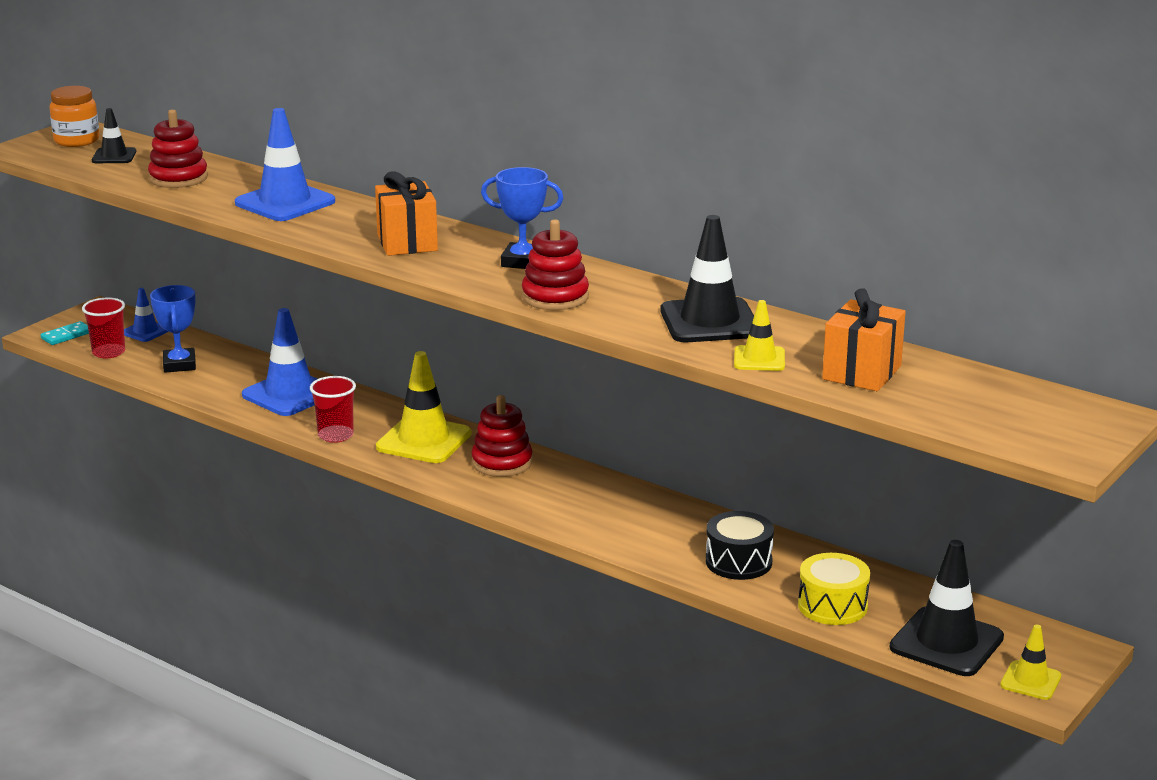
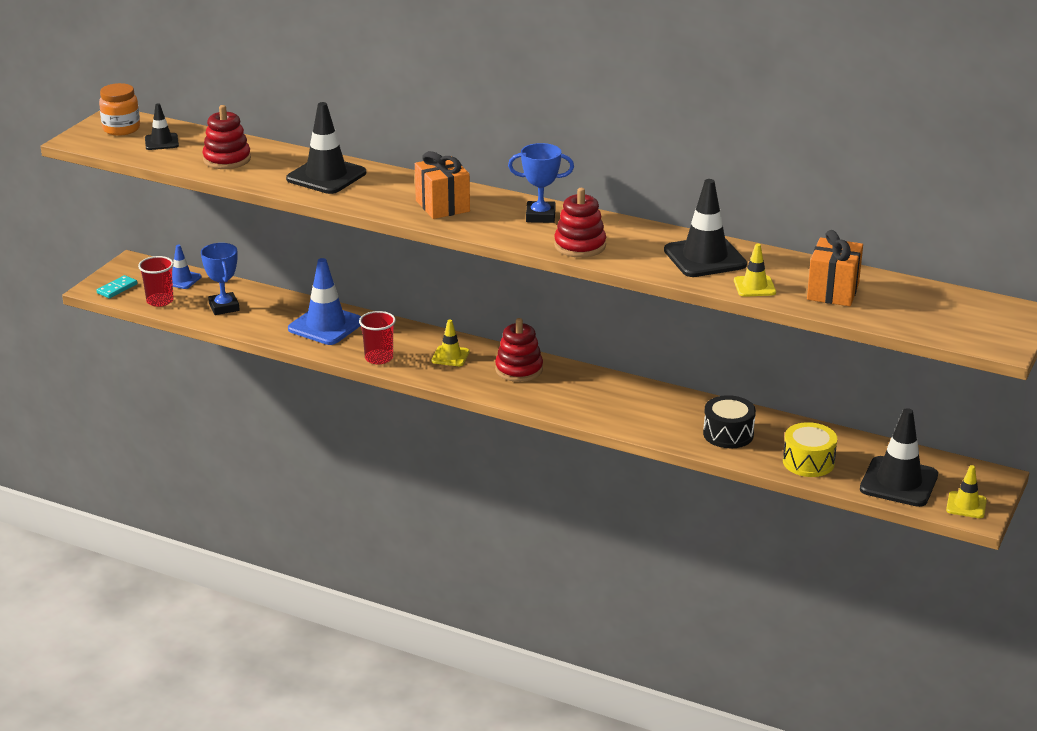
camera: 10 degrees left, 5 degrees up
blue traffic cone [235,108,335,221] -> black traffic cone [286,102,366,194]
yellow traffic cone [376,351,472,463] -> yellow traffic cone [432,320,470,366], size x0.54

